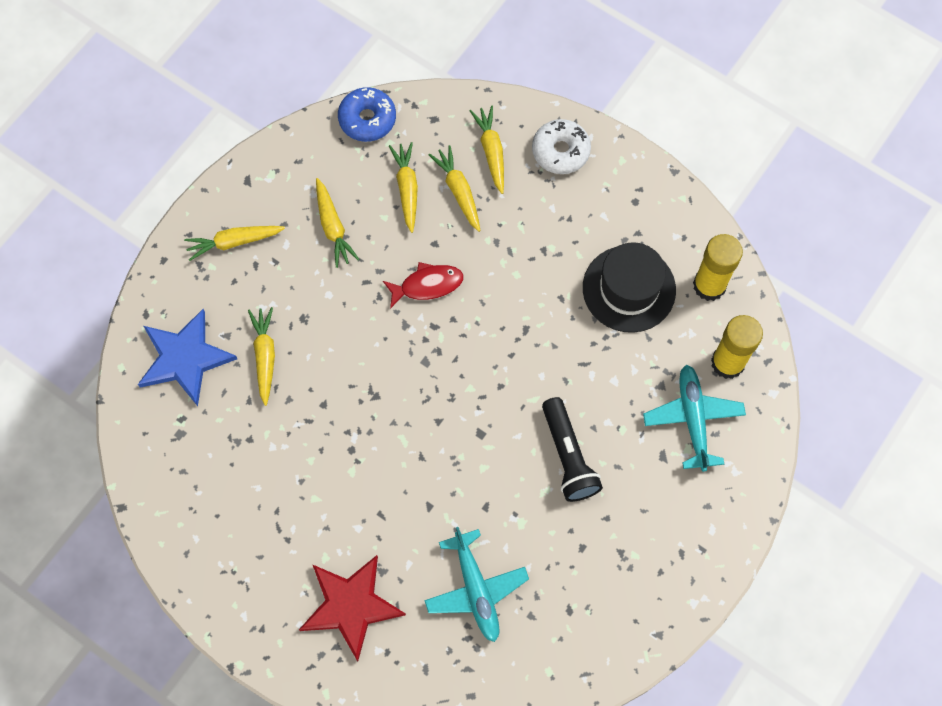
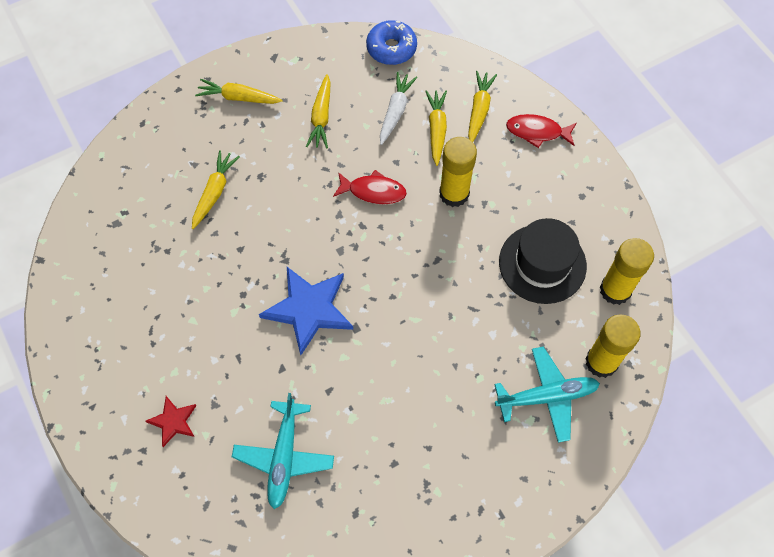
camera: 25 degrees right, 5 degrees down
blue star [138,309,237,406] -> blue star moved to [259,267,353,355]
red star [299,555,406,661] -> red star [145,396,197,447], size x0.52
yellow carrot [389,142,418,233] -> white carrot [380,72,417,145]
white donut [532,119,591,174] -> red fish [506,114,577,148]
black flashlight [542,397,603,502] -> none
turquoise plane [643,365,746,472] -> turquoise plane turned 60 degrees clockwise [494,346,600,443]
none -> yellow glue stick [439,137,477,207]

